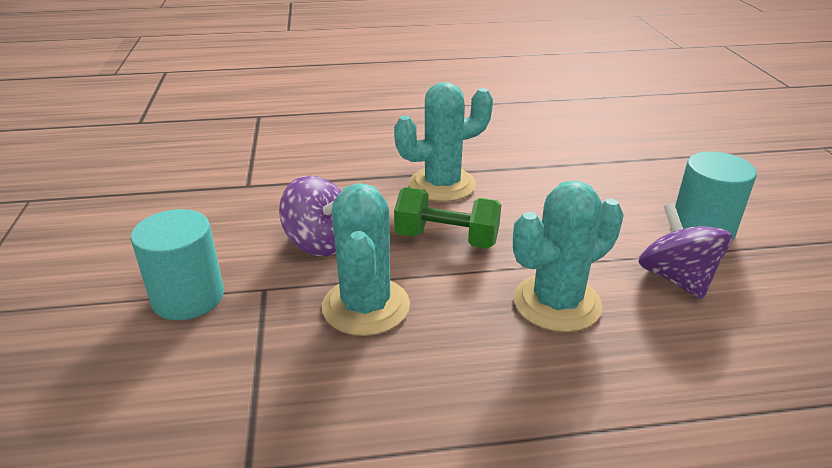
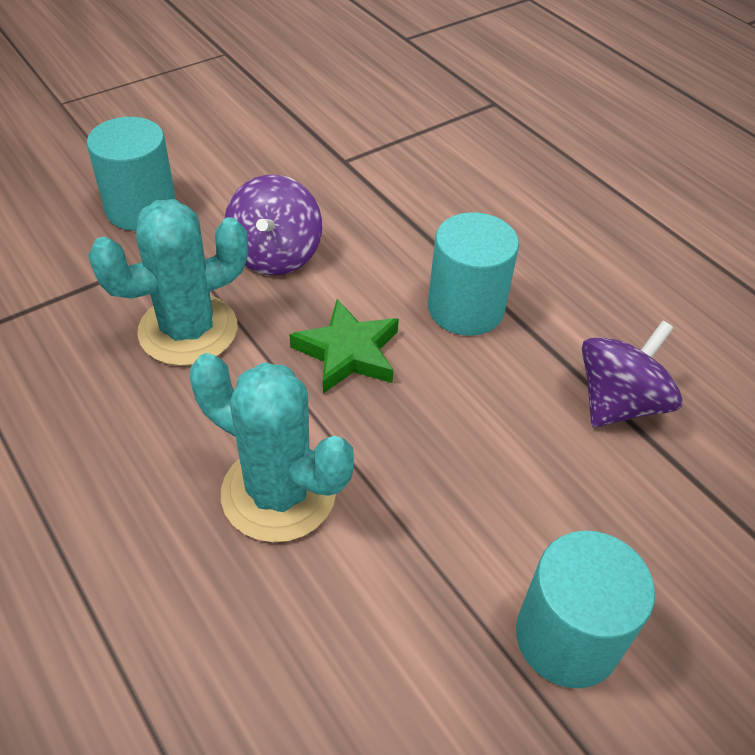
camera: 60 degrees right, 15 degrees up
turquoise cactus [394,82,493,202] -> turquoise cylinder [428,212,519,336]
green dumbbell [394,188,501,249] -> green star [289,299,399,394]
purple spinning top [639,203,733,300] -> purple spinning top moved to [582,320,683,427]

